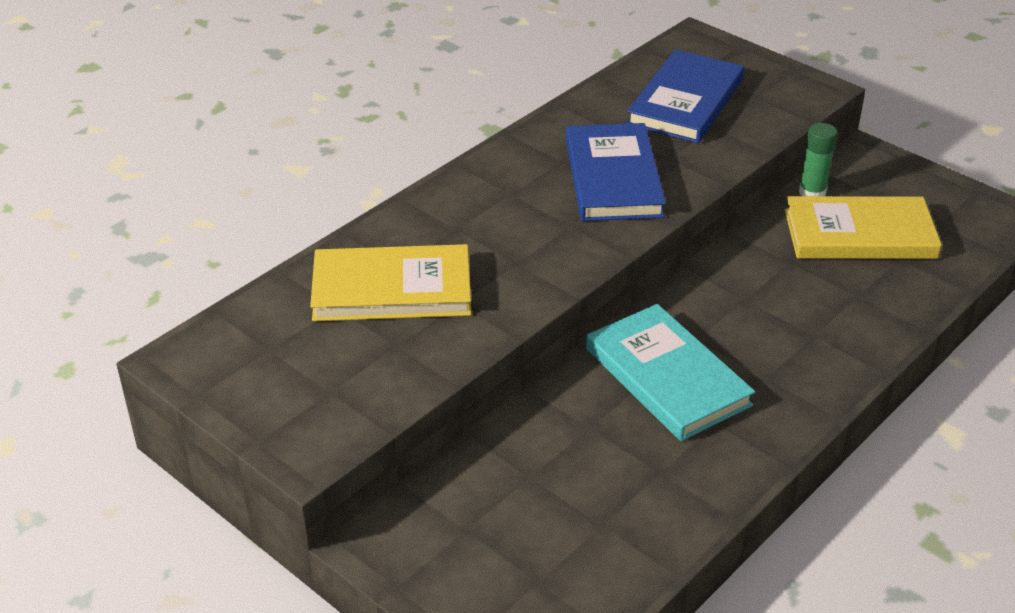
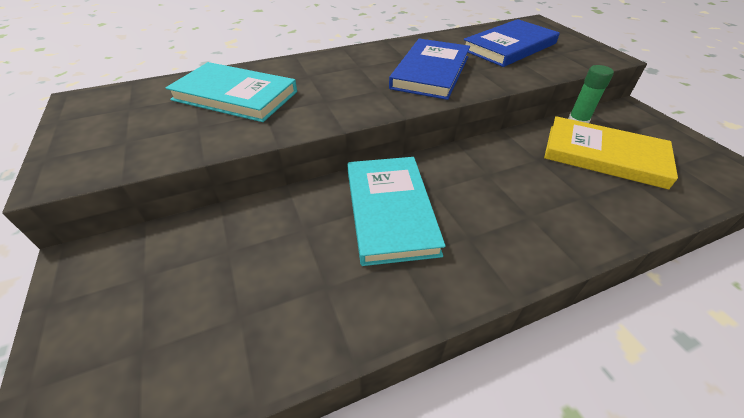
camera: 25 degrees right, 5 degrees up
yellow book [310,244,471,321] -> turquoise book [166,62,297,122]

